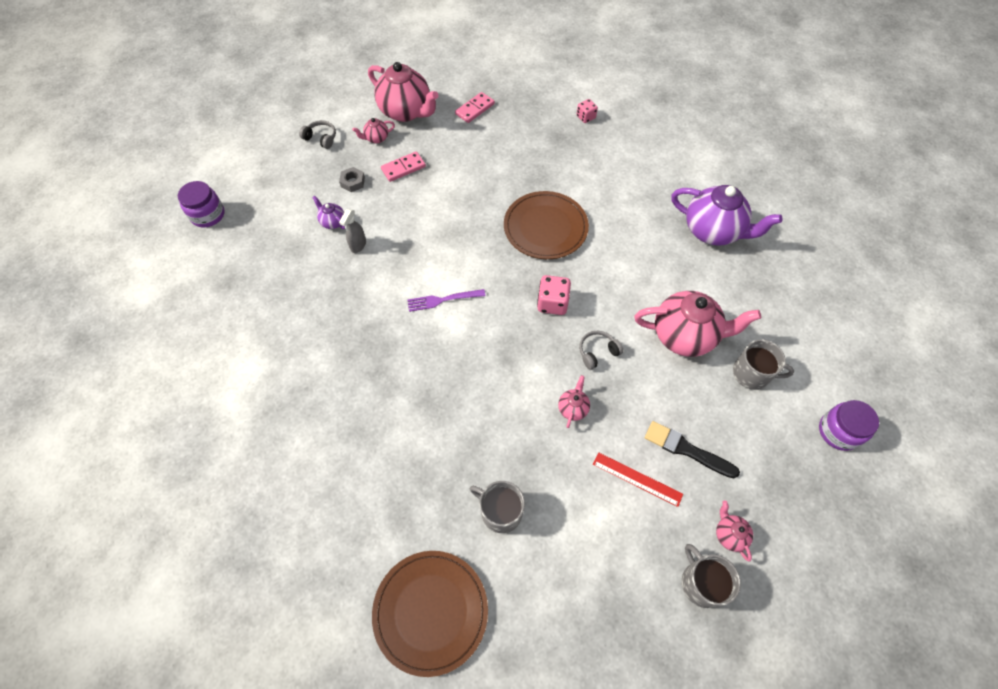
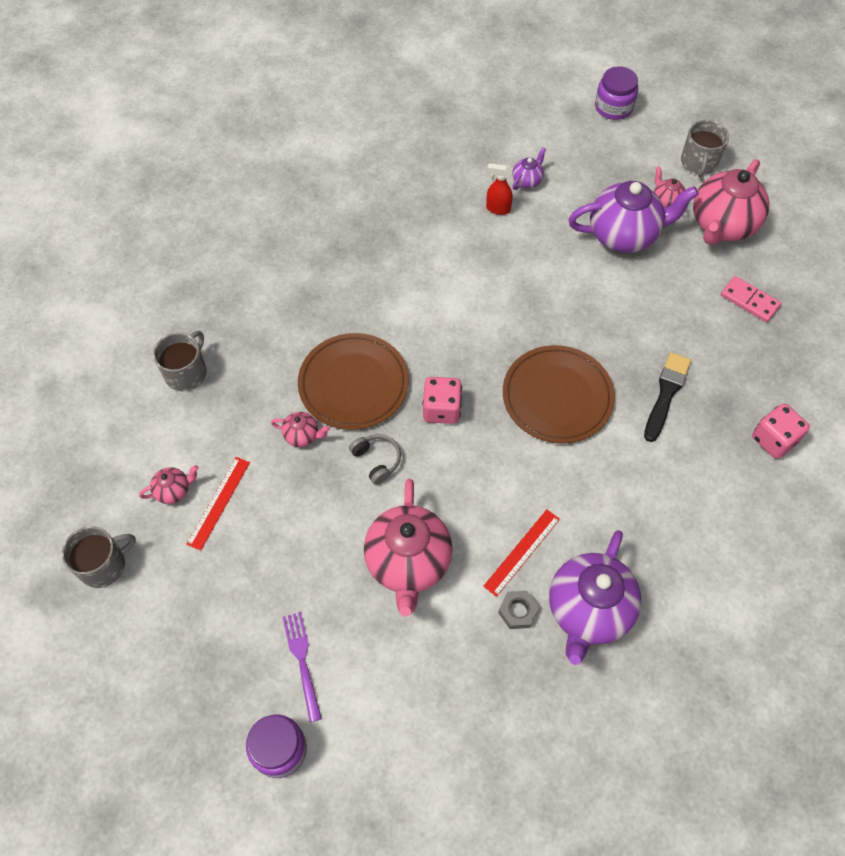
camera: 85 degrees right, 0 degrees up
purple jar [178,181,225,228] -> purple jar moved to [595,66,638,120]
grey headphones [299,120,336,149] -> none
grey nut [339,167,365,192] -> grey nut moved to [498,591,539,629]
grey spray bottle [339,209,366,253] -> red spray bottle [486,163,513,215]
brown plate [372,551,488,677] -> brown plate moved to [298,333,409,430]
pink domino [381,151,426,182] -> purple teapot [568,181,699,253]
purple fork [407,289,486,312] -> purple fork moved to [282,612,322,722]
pink dice [577,99,598,123] -> pink dice [752,403,810,459], size x1.58
black brush [645,421,740,478] -> black brush moved to [644,352,691,442]
pink teapot [716,501,753,562] -> pink teapot moved to [139,465,198,504]
grey mug [733,339,794,390] -> grey mug moved to [681,120,729,177]
none -> red ruler [483,509,560,597]

